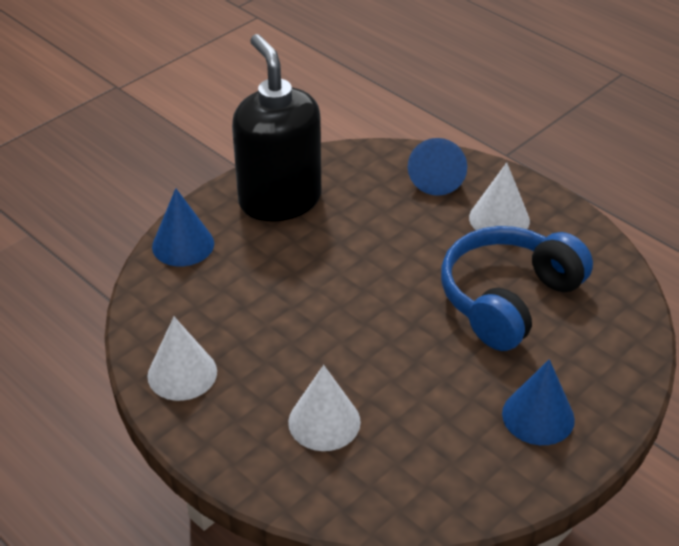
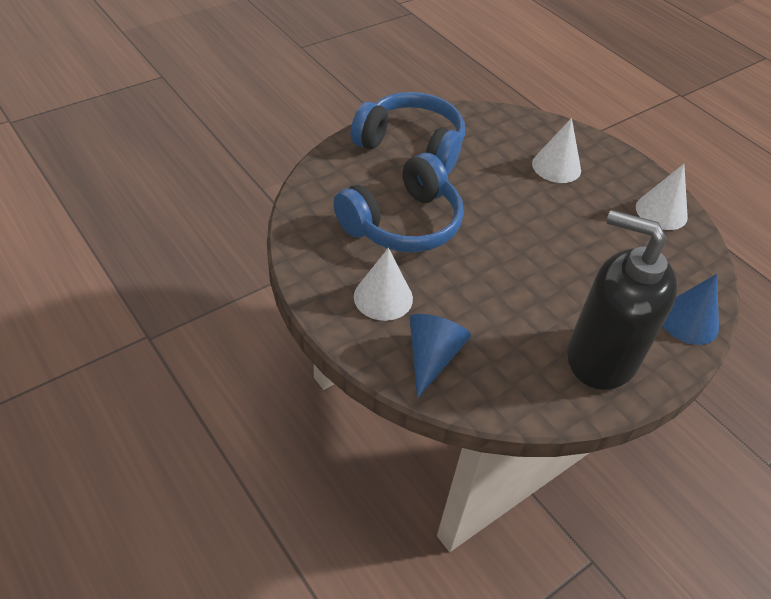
camera: 175 degrees left, 5 degrees up
black soap dispenser [232,34,321,221] -> black soap dispenser turned 135 degrees clockwise [567,210,678,390]
blue cone [502,359,575,445] -> blue headphones [351,92,465,175]

